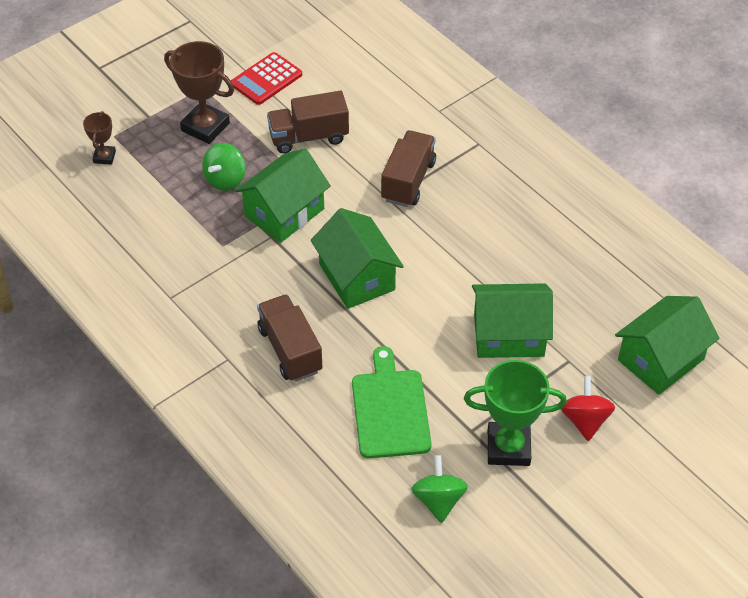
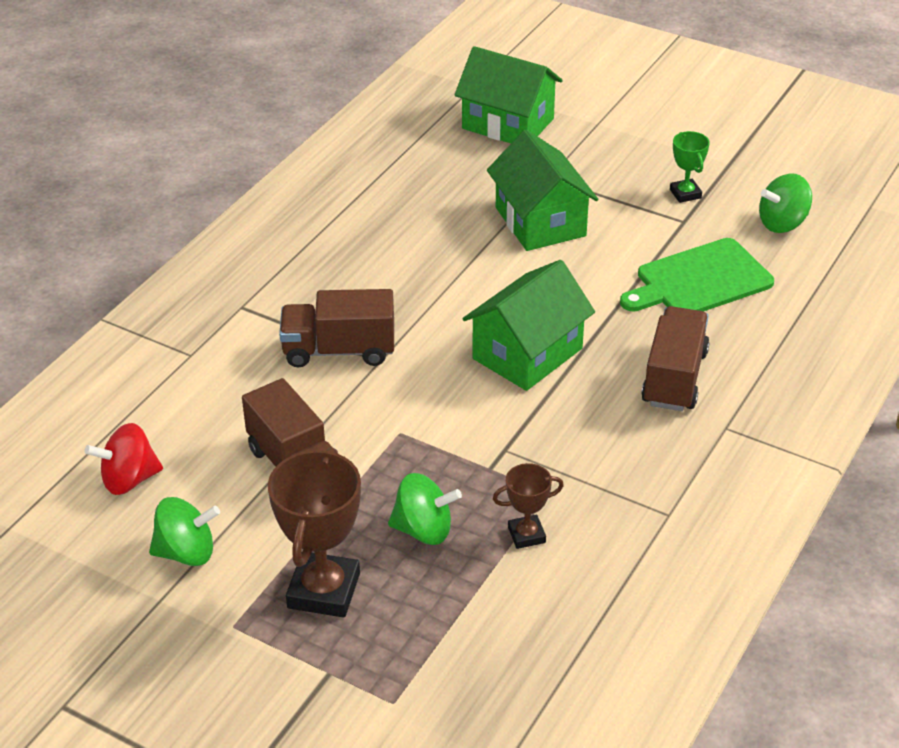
camera: 110 degrees left, 10 degrees down
brown trophy [83,111,116,165] -> brown trophy moved to [493,463,564,549]
red calculator [231,52,302,105] -> green spinning top [149,497,220,566]
green house [235,149,331,243] -> none
brown truck [257,294,323,382] -> brown truck turned 150 degrees clockwise [641,306,710,411]
green trophy [464,360,567,466] -> green trophy [670,131,710,203], size x0.53
red spinning top [561,376,615,441] -> red spinning top moved to [84,423,163,495]

